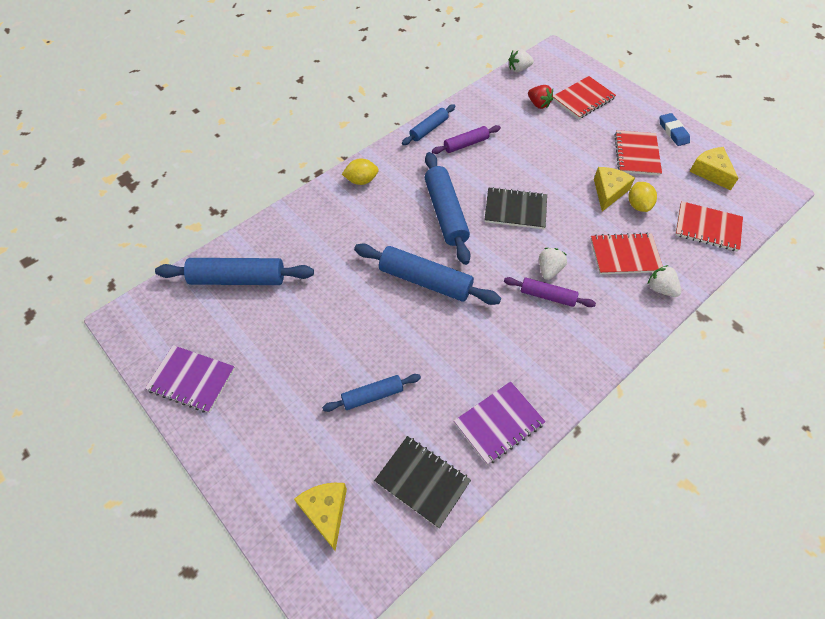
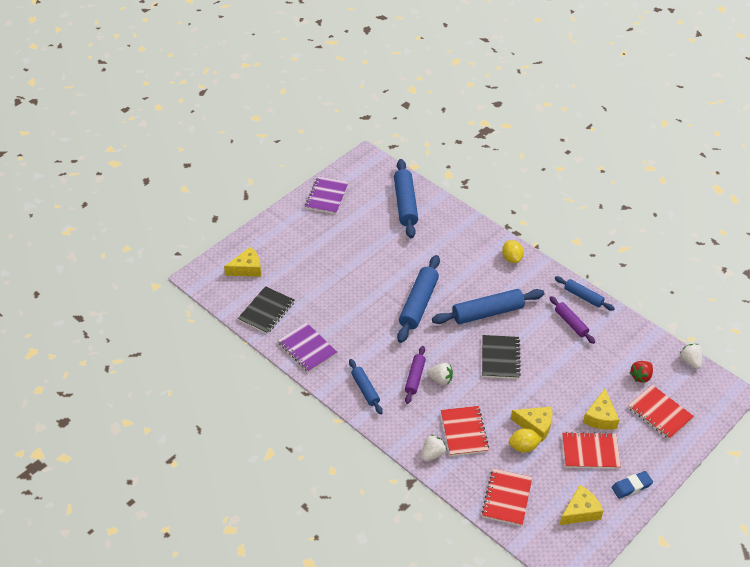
camera: 85 degrees right, 10 degrees down
blue rolling pin [322,374,421,412] -> blue rolling pin moved to [349,359,383,414]
none -> yellow cheese [583,389,619,430]

